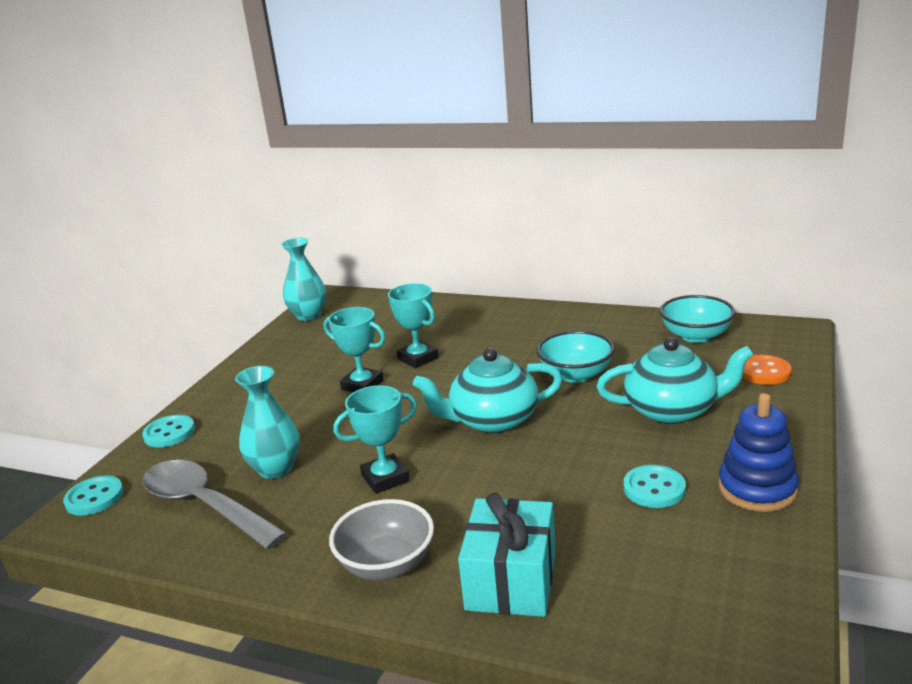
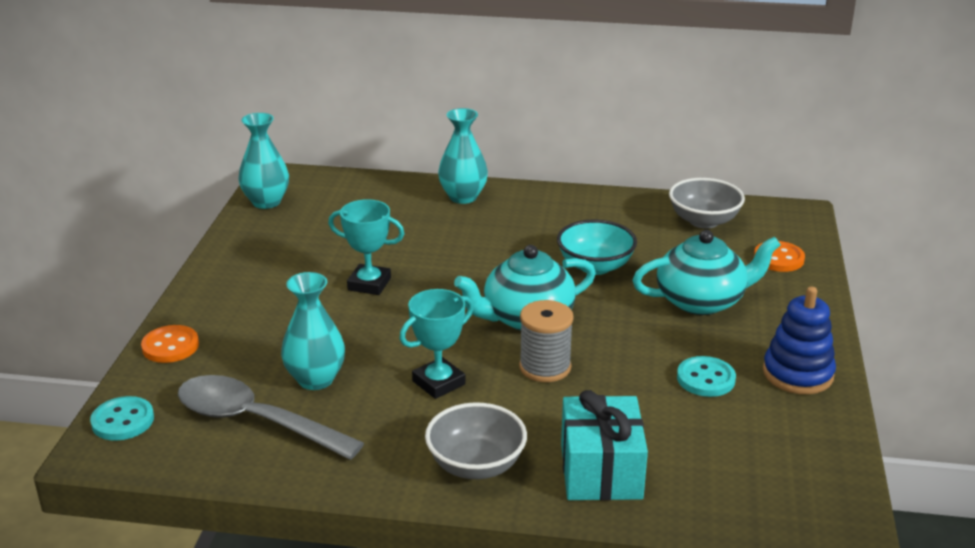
camera: 15 degrees left, 5 degrees up
turquoise button [142,414,195,447] -> orange button [141,325,199,363]
turquoise trophy [388,283,439,368] -> none
turquoise bowl [660,295,735,343] -> grey bowl [669,178,745,229]
none -> turquoise vase [438,108,488,204]
none -> grey spool [519,300,574,382]

